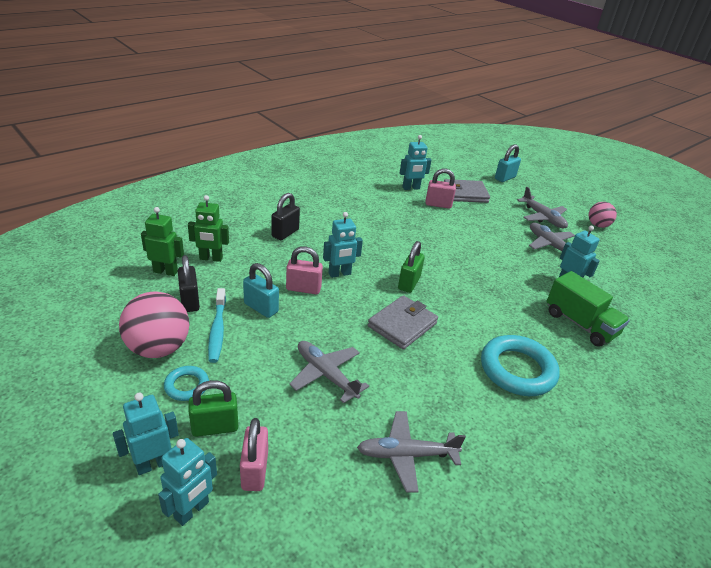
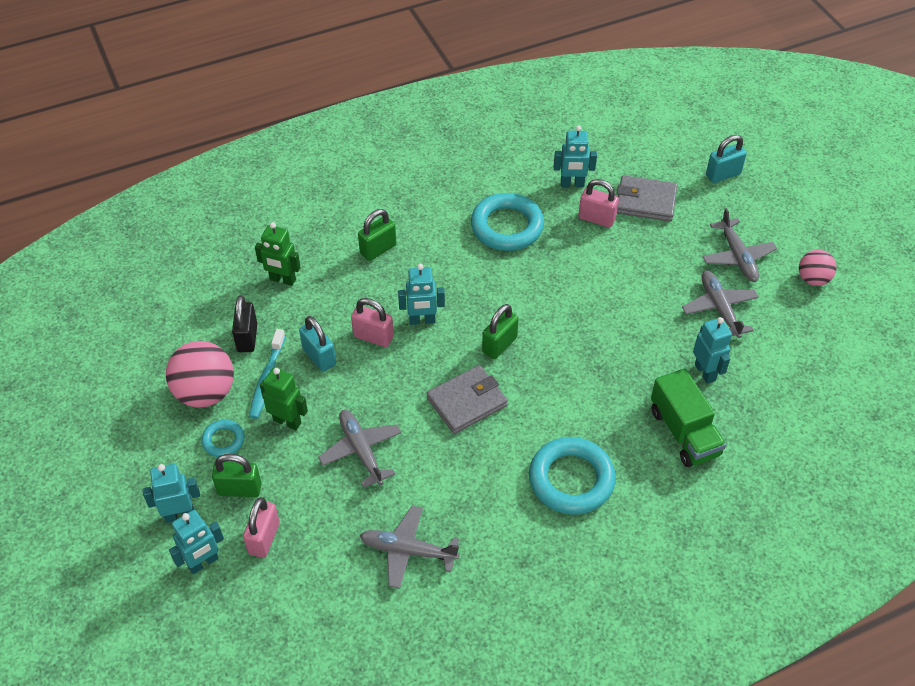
camera: 20 degrees right, 15 degrees up
green robot [141,207,184,276] -> green robot moved to [260,368,308,430]
black padlock [272,193,300,240] -> green padlock [358,209,396,261]
none -> turquoise ring [471,193,544,251]

